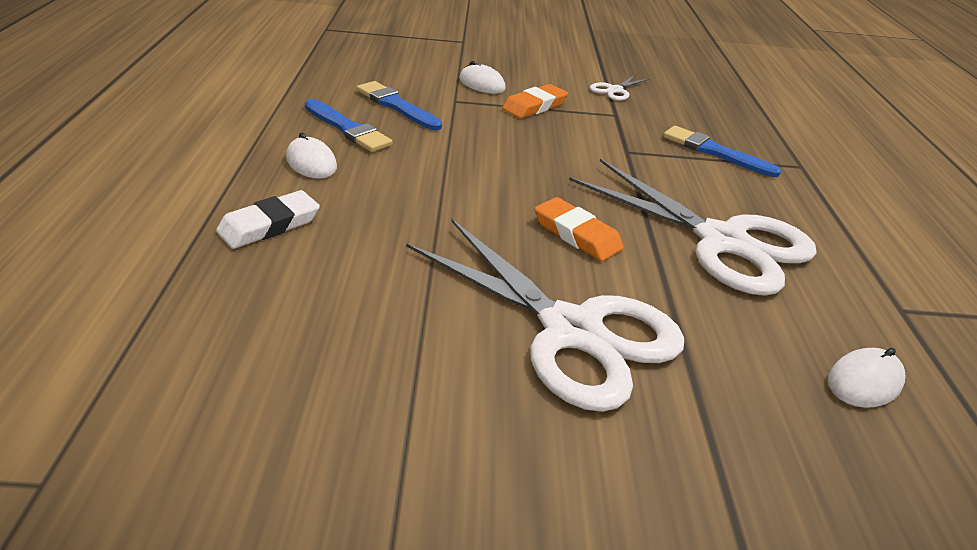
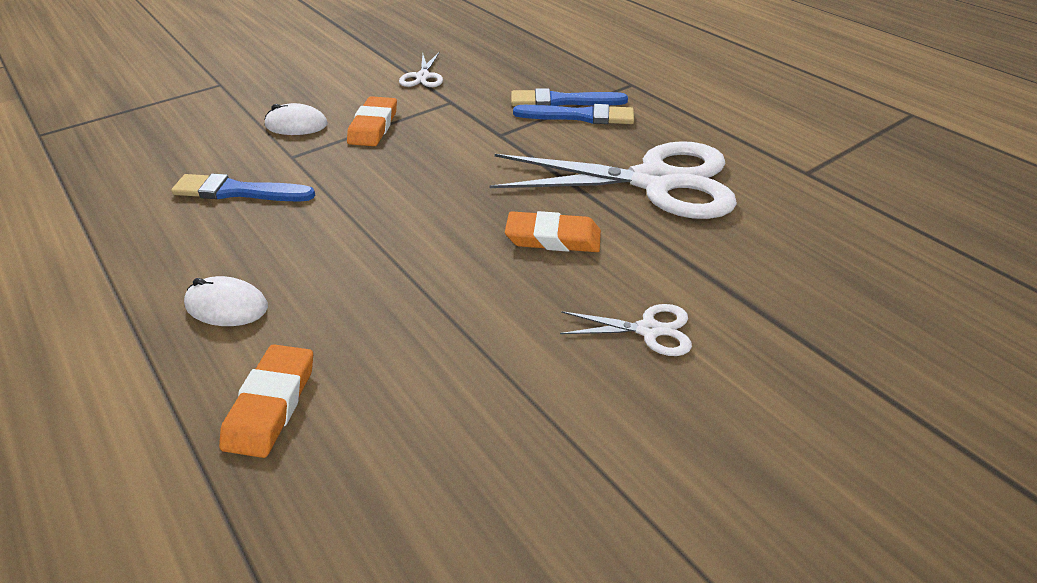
camera: 35 degrees left, 5 degrees up
white eraser [216,190,320,249] -> orange eraser [219,344,313,458]
blue brush [305,99,393,152] -> blue brush moved to [513,104,634,124]
white scissors [406,219,684,412] -> white scissors [560,304,692,356], size x0.42
white mouse [828,348,905,408] -> none

